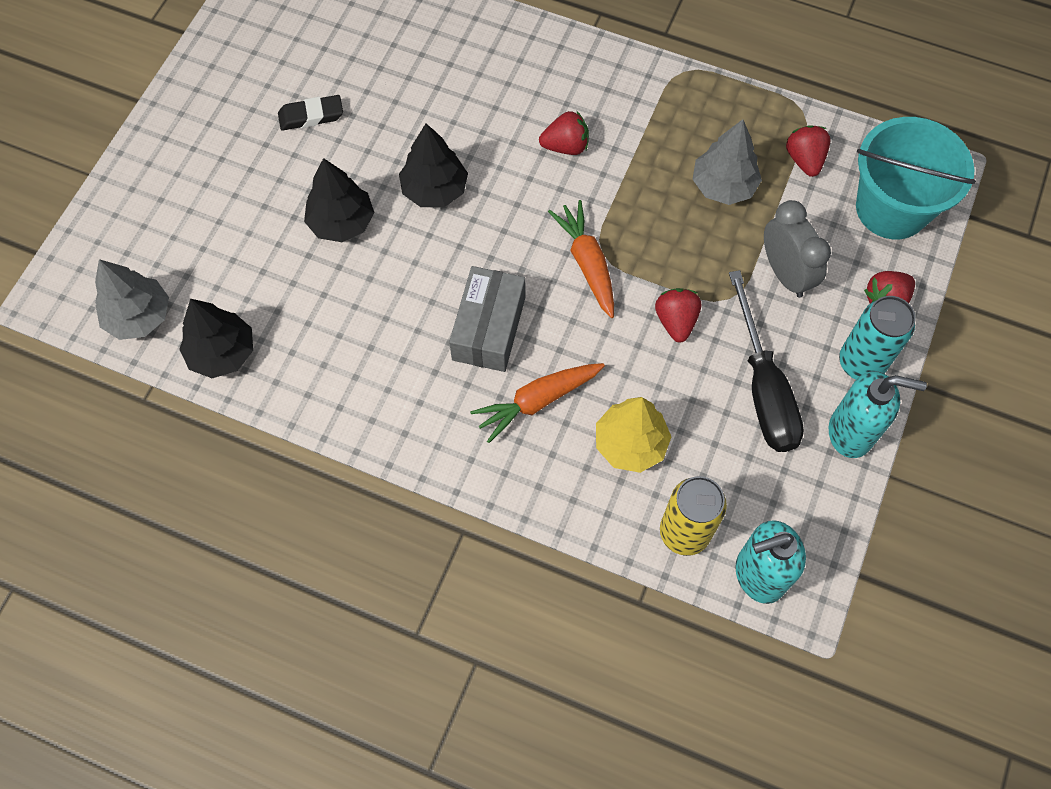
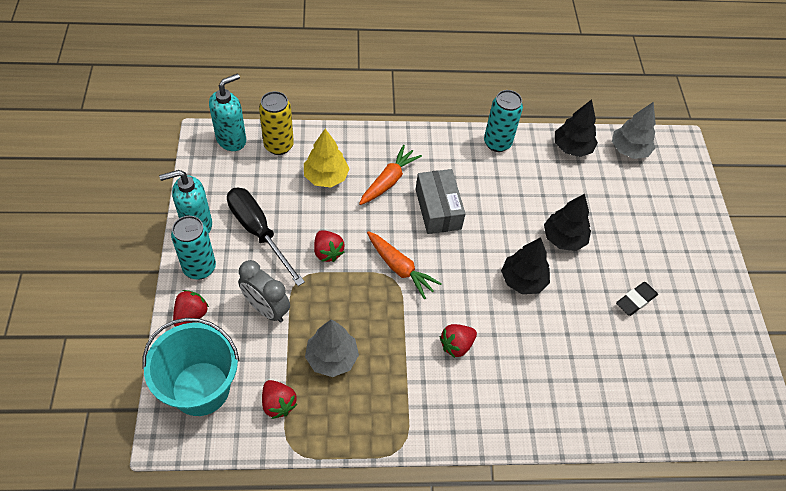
camera: 150 degrees right, 10 degrees down
none -> turquoise can [484,90,523,152]

